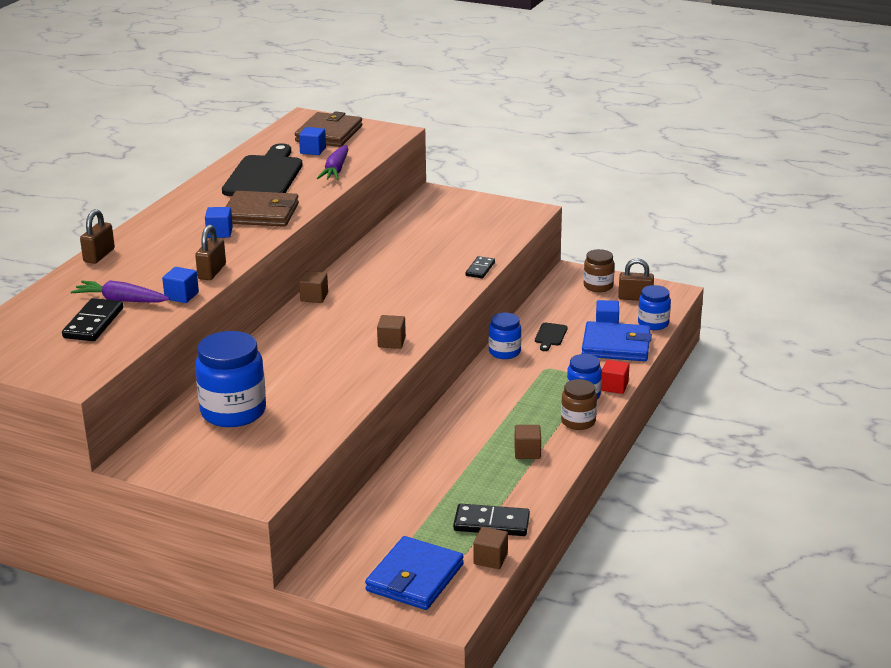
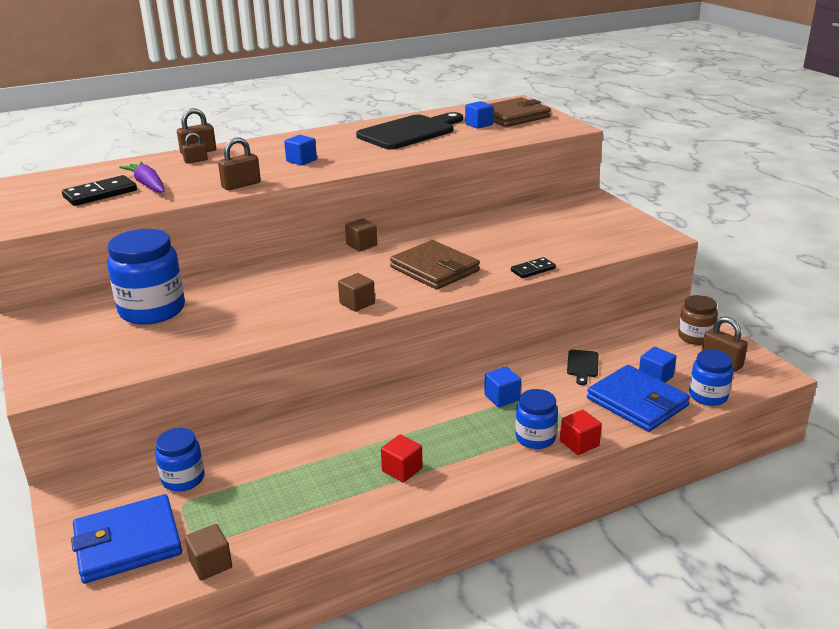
camera: 40 degrees right, 0 degrees up
blue cube [162,267,199,303] -> blue cube moved to [484,367,521,407]
brown wallet [226,191,299,227] -> brown wallet moved to [390,240,480,290]
purple carrot [317,145,349,180] -> none
black domino [453,504,530,536] -> none
blue jar [489,313,521,359] -> blue jar moved to [155,428,204,492]
brown cube [514,425,541,459] -> red cube [381,434,423,483]
black cutting board [535,323,567,351] -> black cutting board turned 45 degrees counterclockwise [567,350,598,385]
brown jar [561,379,597,430] -> none
none -> brown padlock [182,133,208,164]

